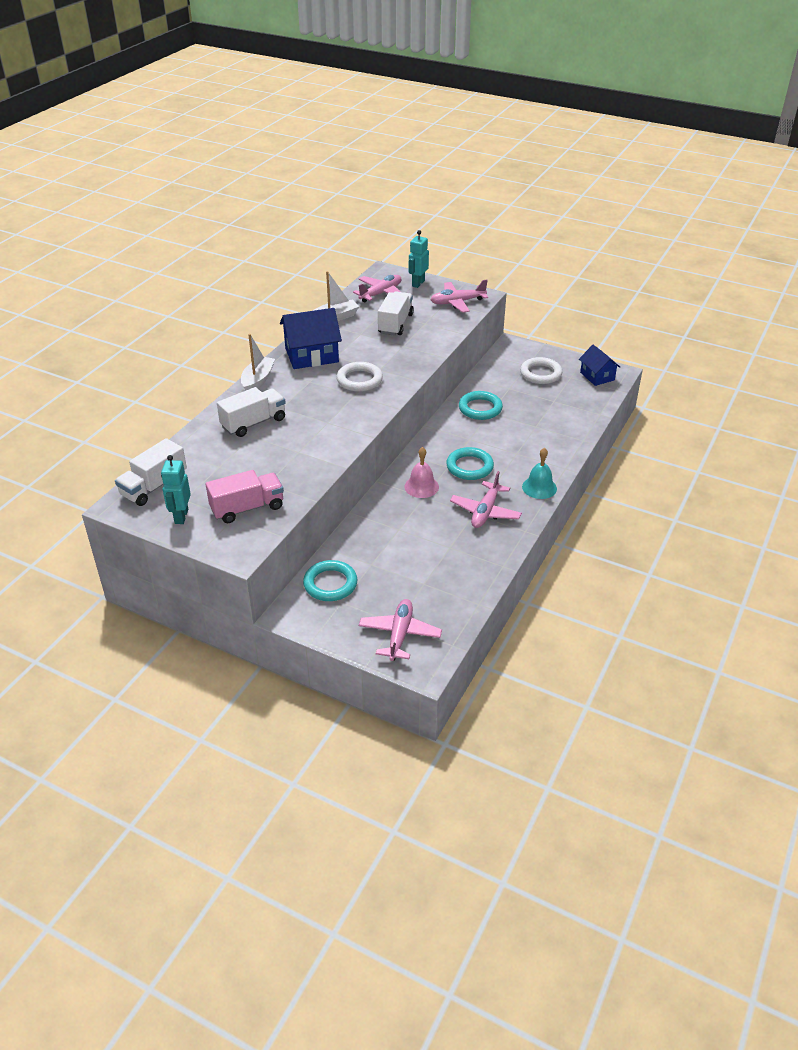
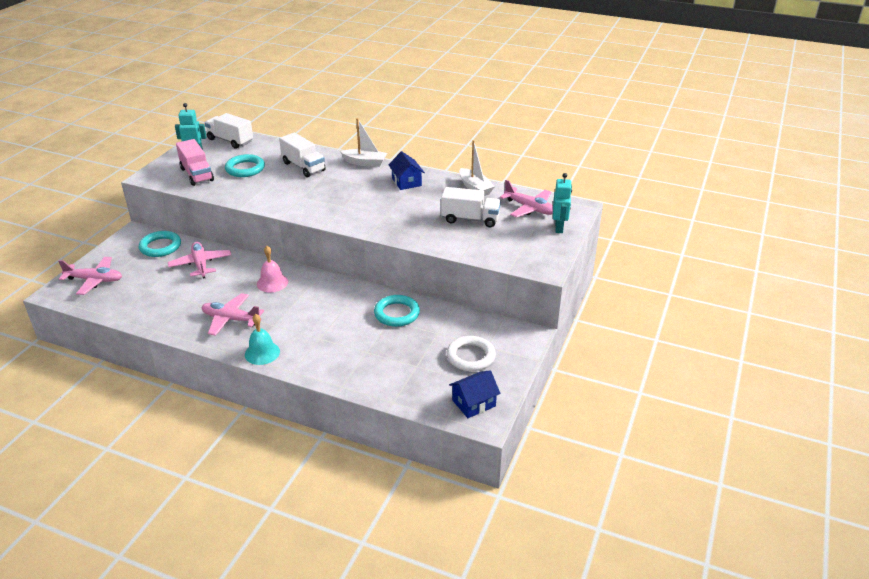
camera: 85 degrees right, 5 degrees down
blue house [280,308,342,369] -> blue house [389,151,425,190], size x0.62
white ring [336,362,383,392] -> none
turquoise robot [409,230,429,288] -> turquoise robot turned 75 degrees clockwise [553,173,572,233]
pink plane [430,280,488,313] -> pink plane moved to [168,242,231,279]
turquoise ring [446,447,494,480] -> turquoise ring moved to [225,154,265,177]

